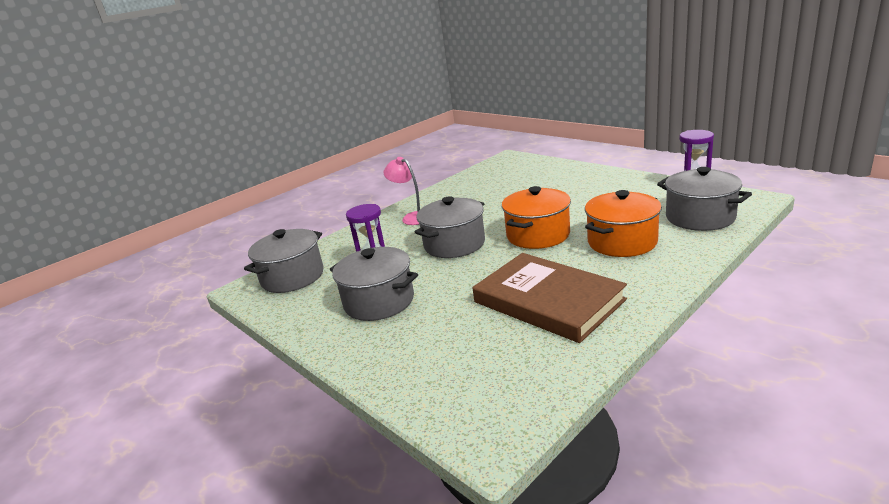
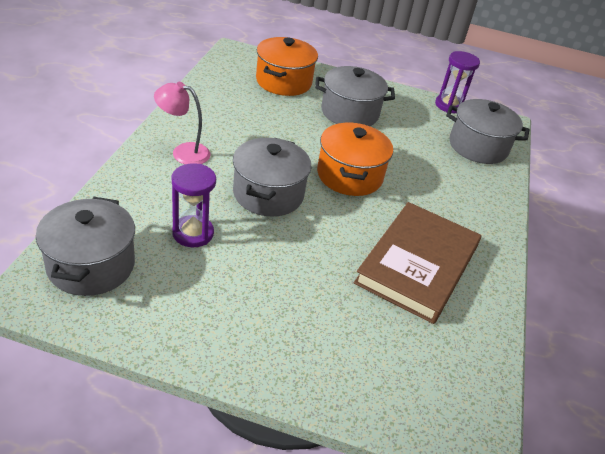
camera: 40 degrees left, 15 degrees up
grey pot [330,247,418,321] -> grey pot moved to [315,66,395,126]
brown book [473,253,627,343] -> brown book turned 75 degrees counterclockwise [354,202,481,324]
orange pot [585,190,662,257] -> orange pot moved to [256,37,318,96]

